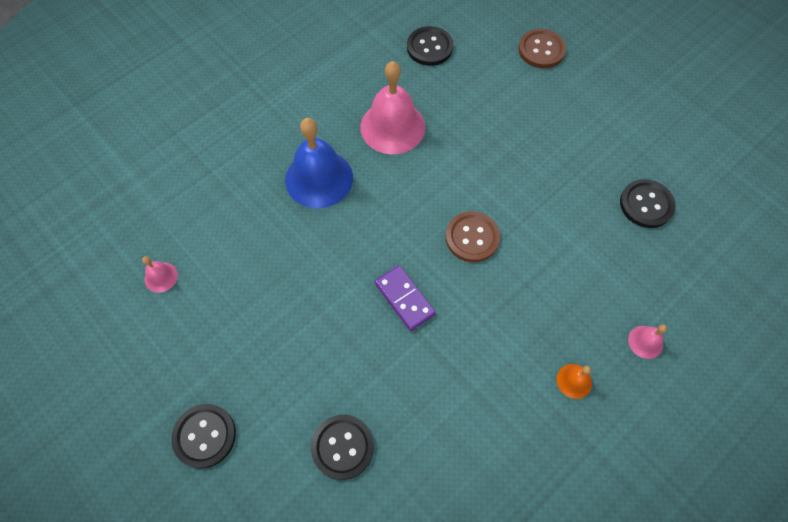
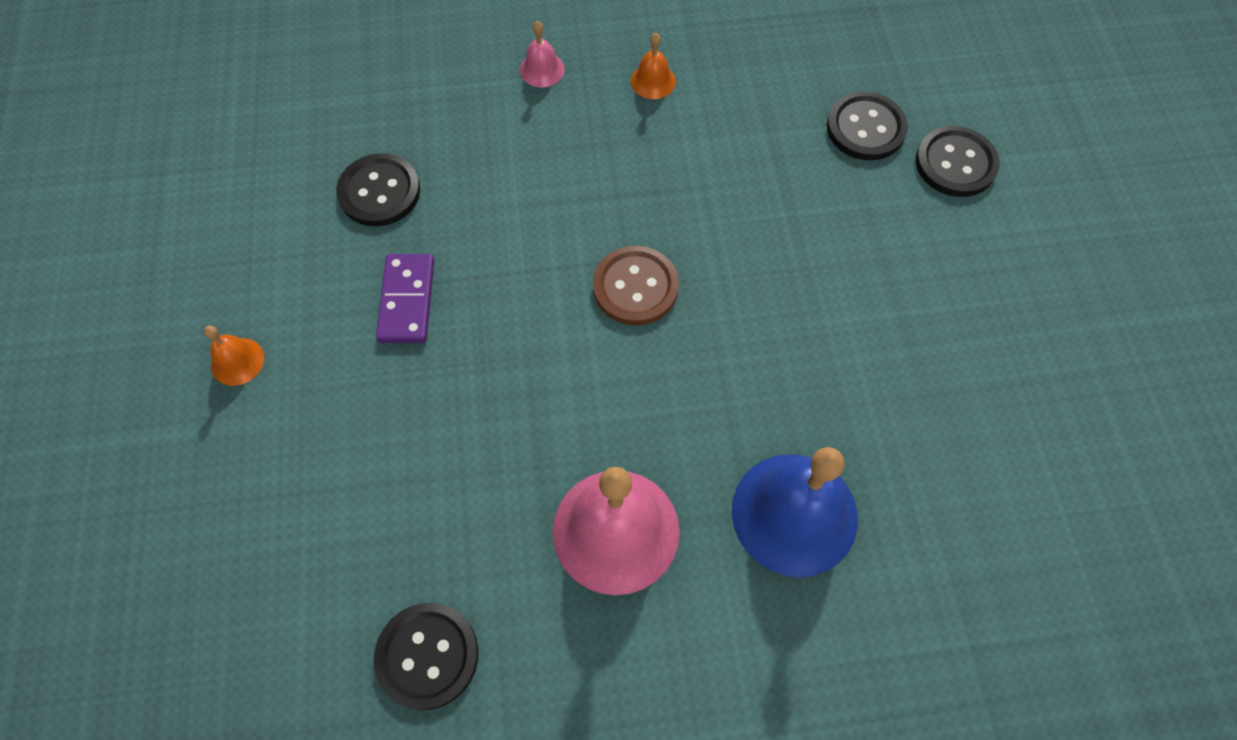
camera: 145 degrees left, 0 degrees up
pink bell [142,256,178,293] -> none
black button [171,404,236,469] -> black button moved to [827,92,908,160]
purple domino [375,265,436,331] -> purple domino moved to [376,254,434,343]
brown button [519,29,566,68] -> none
none -> orange bell [204,325,264,386]

